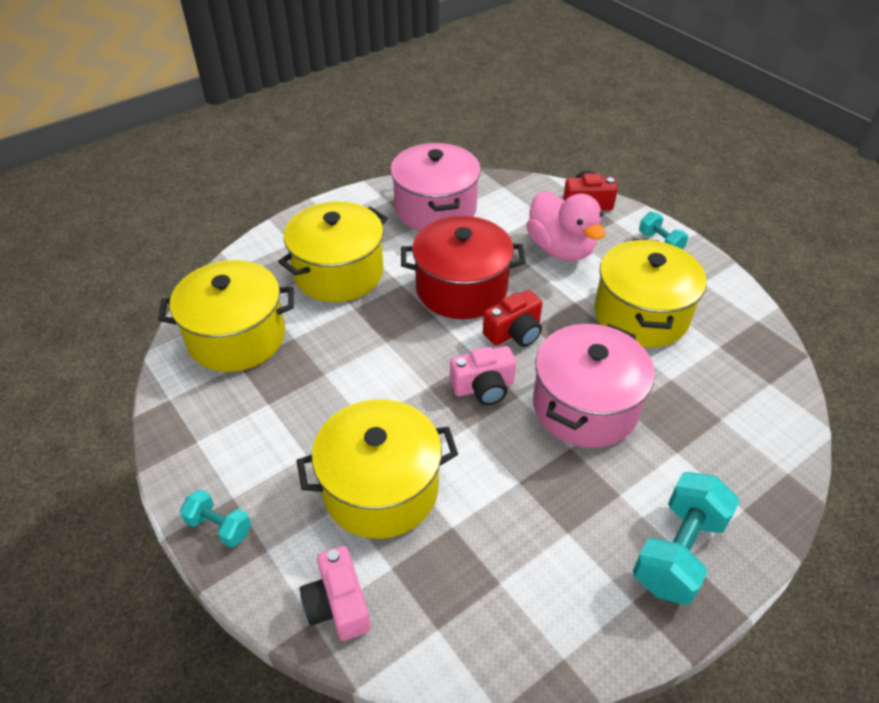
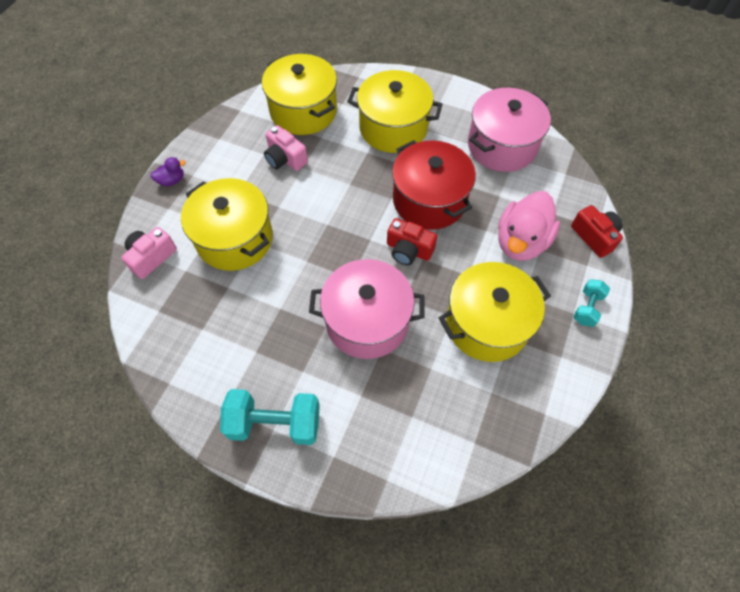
camera: 60 degrees right, 15 degrees up
turquoise dumbbell [180,489,251,548] -> purple duck [150,157,186,186]
pink camera [450,346,516,405] -> pink camera moved to [264,125,308,171]

